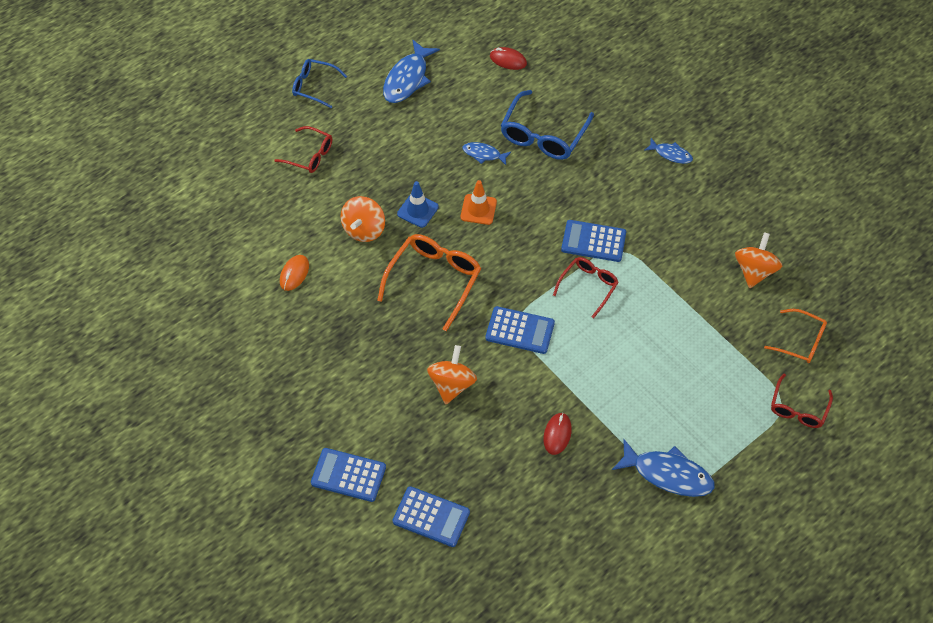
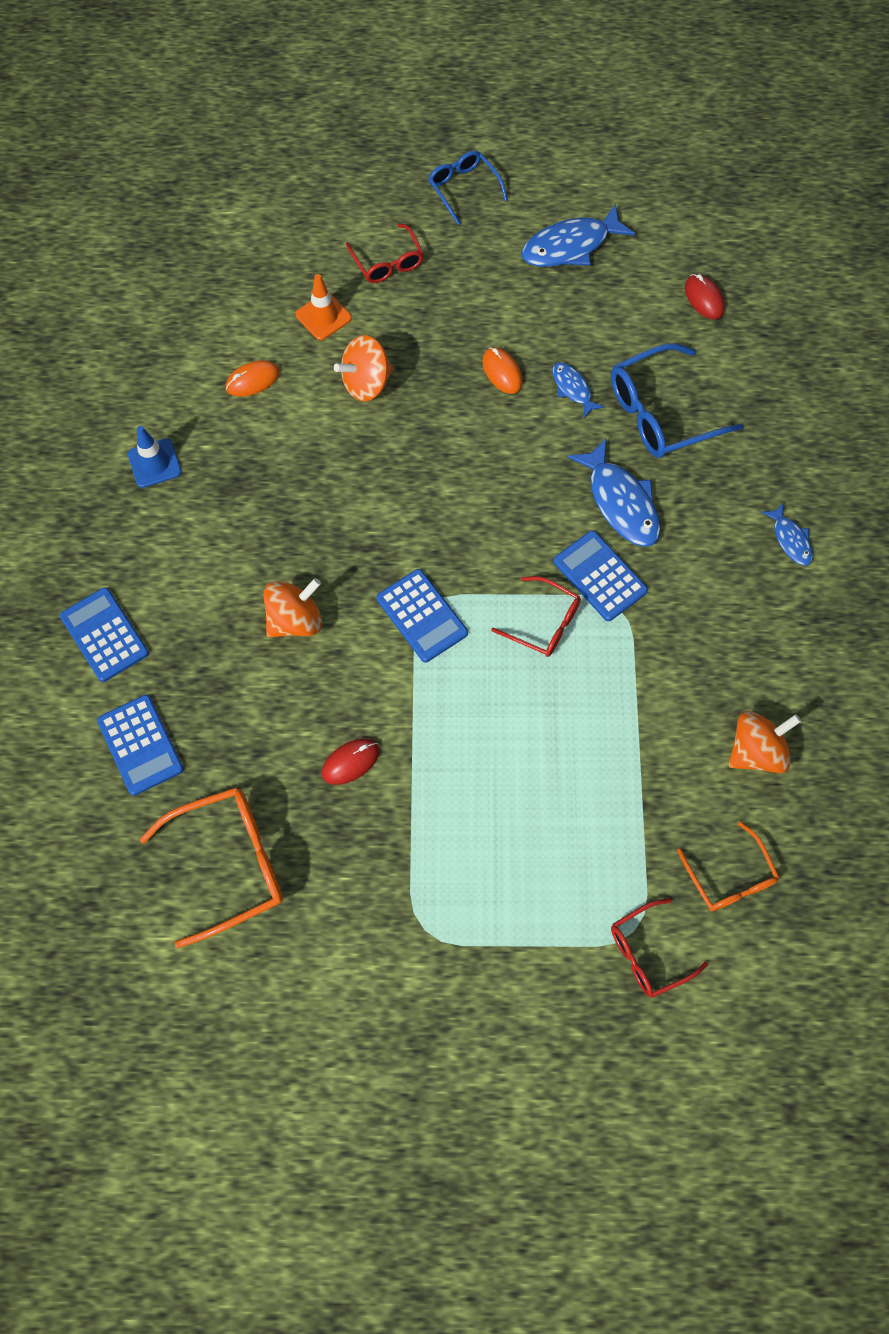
camera: 40 degrees right, 10 degrees up
orange glasses [377,234,481,331] -> orange glasses moved to [139,787,283,948]
blue traffic cone [397,181,439,228] -> blue traffic cone moved to [128,426,182,488]
orange traffic cone [460,180,497,225] -> orange traffic cone moved to [296,274,352,340]
red glasses [553,257,619,318] -> red glasses turned 45 degrees clockwise [491,576,581,657]
blue fish [612,439,715,497] -> blue fish moved to [567,438,661,547]
none -> orange mouse [482,347,523,394]

